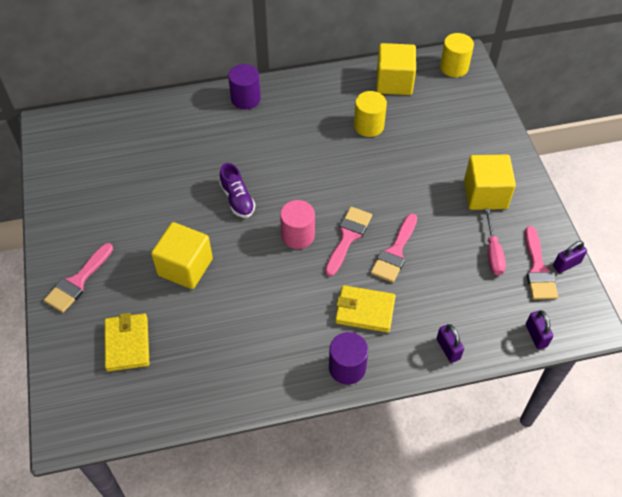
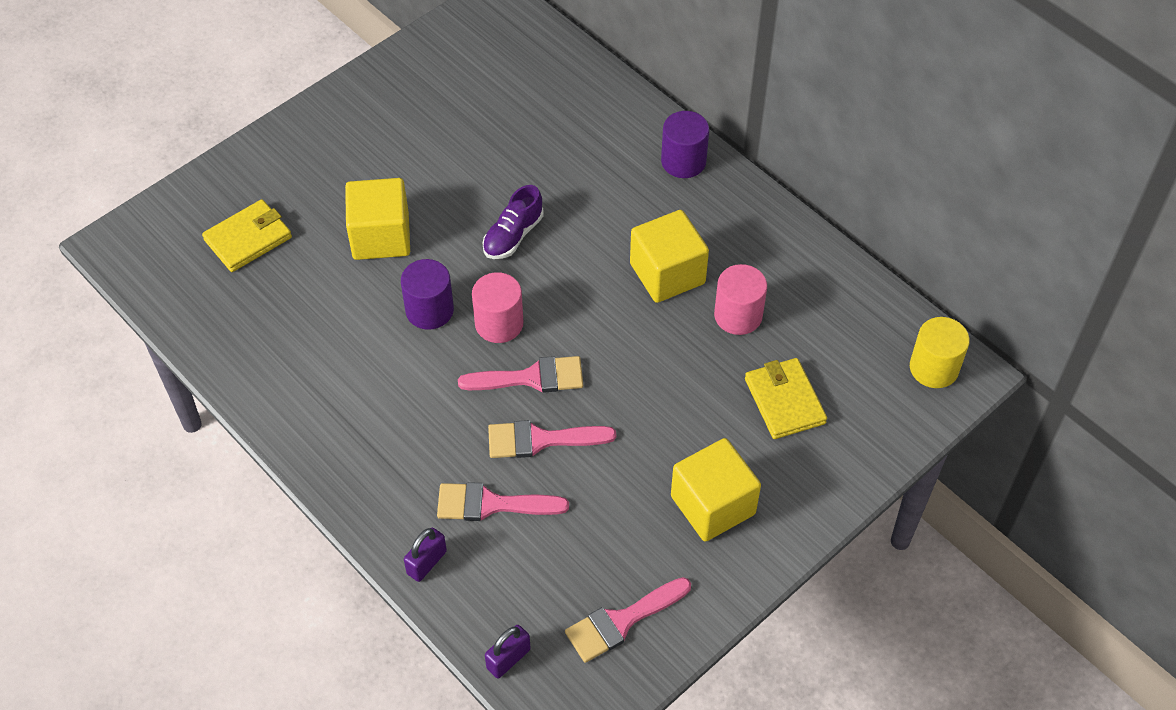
camera: 60 degrees right, 0 degrees up
pink brush [44,243,113,313] -> pink brush moved to [437,482,569,521]
purple cylinder [329,332,368,385] -> purple cylinder moved to [401,259,454,330]
yellow wallet [335,285,396,333] -> yellow wallet moved to [745,358,827,439]
yellow cylinder [354,91,387,137] -> pink cylinder [714,264,767,335]
yellow cube [376,43,416,95] -> yellow cube moved to [630,210,709,303]
pink screwdriver [485,209,506,275] -> none
purple padlock [553,241,587,273] -> none

